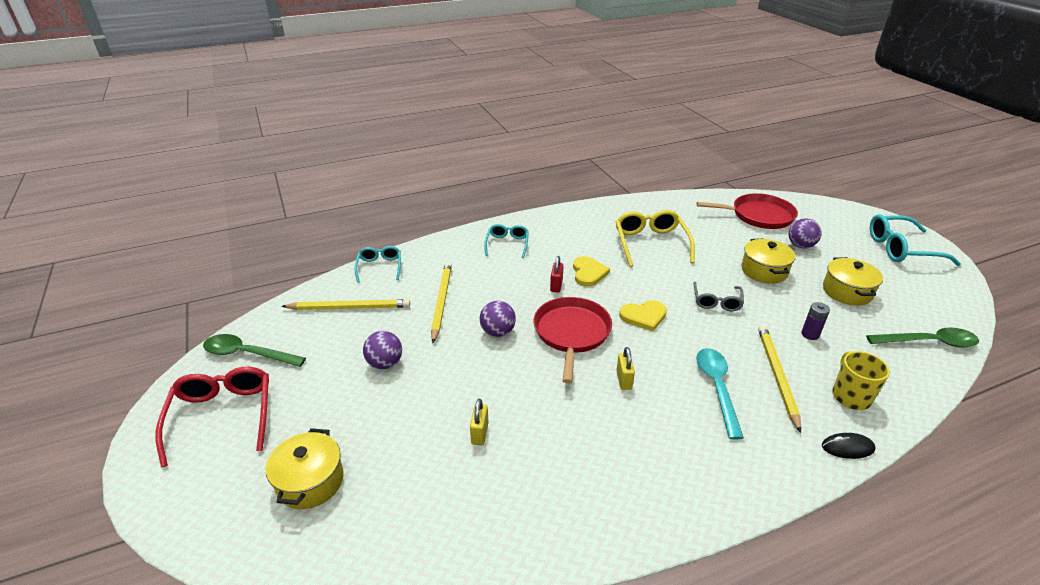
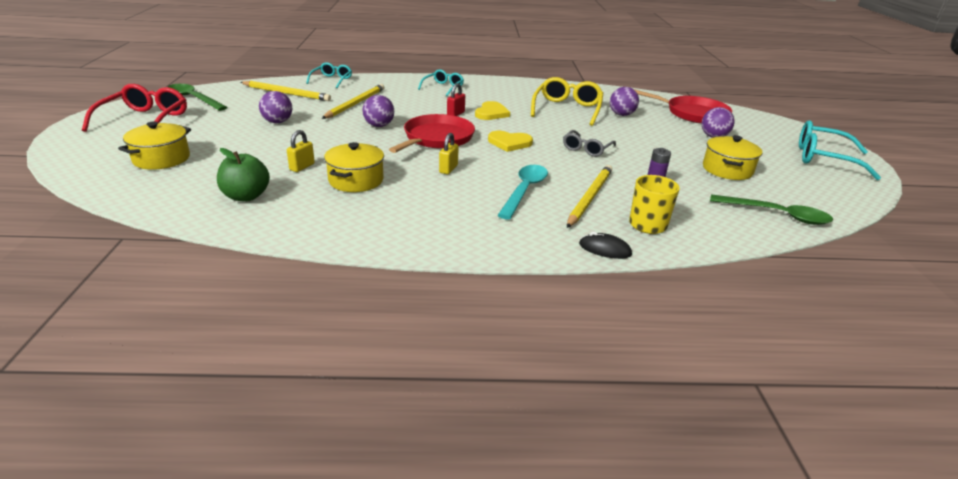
camera: 20 degrees right, 5 degrees down
yellow pot [741,238,796,284] -> yellow pot moved to [324,142,384,192]
none -> green apple [217,148,270,201]
none -> purple ball [610,87,639,116]

